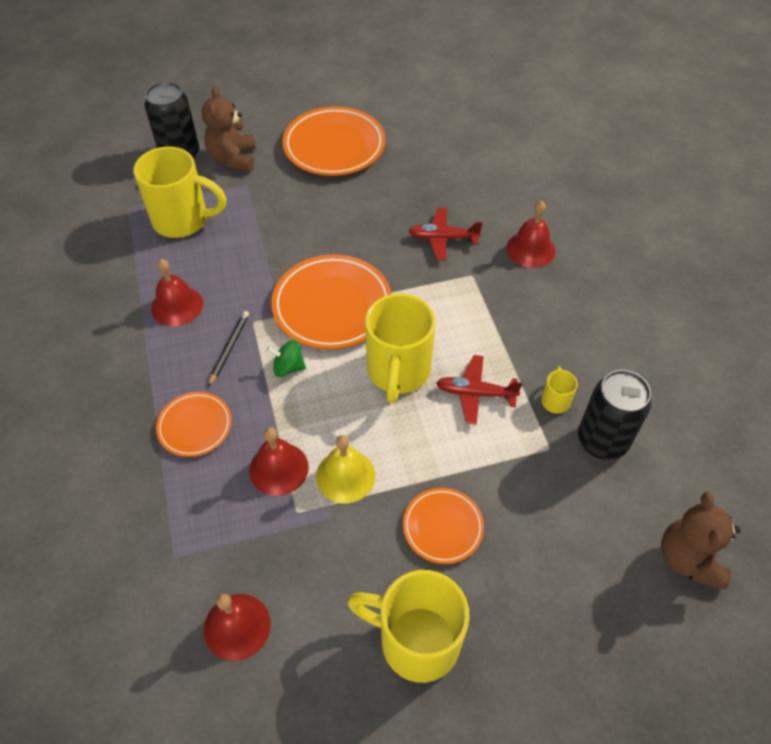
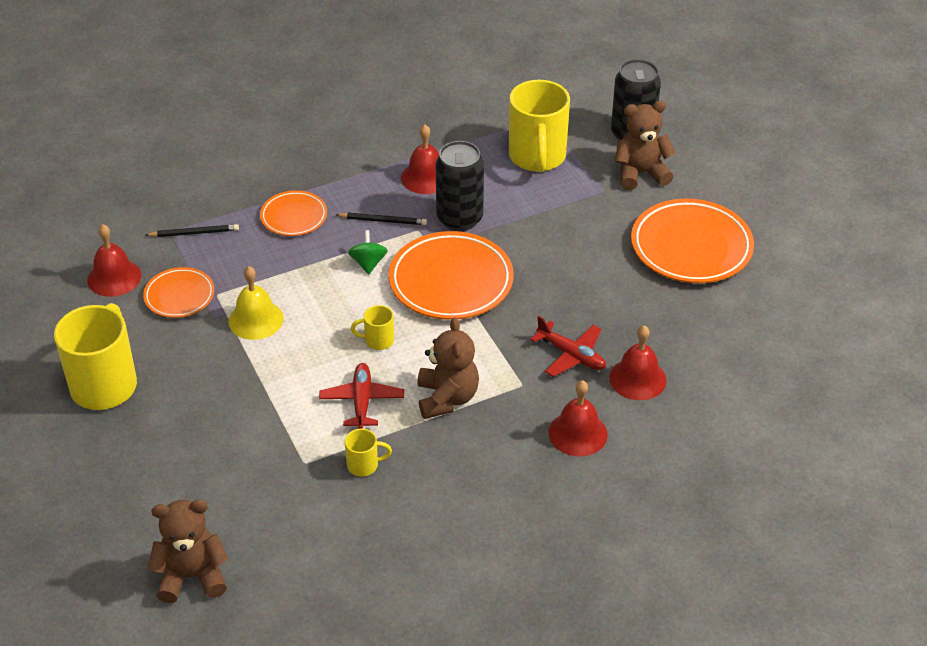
camera: 80 degrees right, 10 degrees down
red bell [249,427,309,496] -> red bell moved to [609,325,667,400]
yellow mug [365,293,435,403] -> yellow mug [351,305,394,350], size x0.44
orange plate [403,488,484,564] -> orange plate moved to [143,267,215,318]
red plane [408,208,483,261] -> red plane turned 135 degrees clockwise [530,316,606,377]
black can [578,370,652,460] -> black can moved to [435,141,484,231]
none -> black pencil [146,224,239,237]
none -> brown teddy bear [417,317,479,419]

